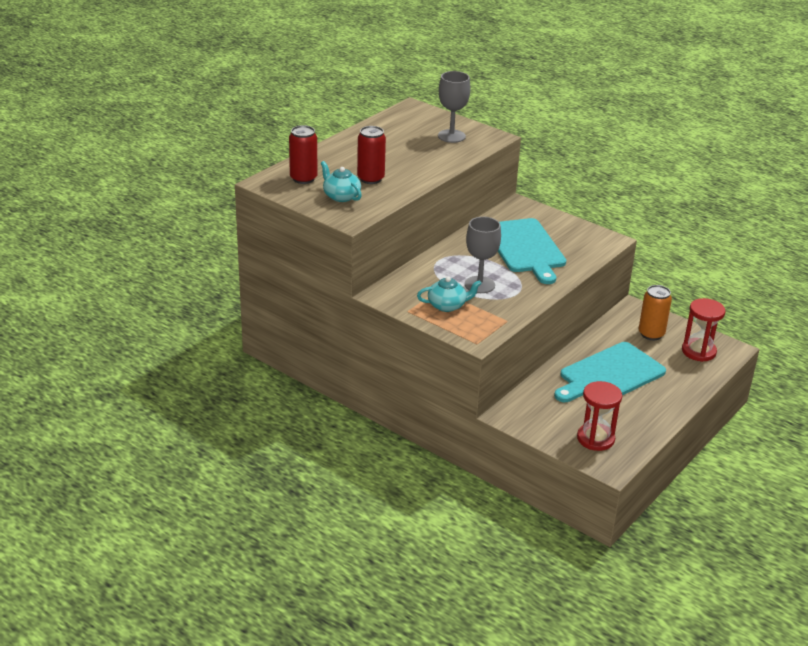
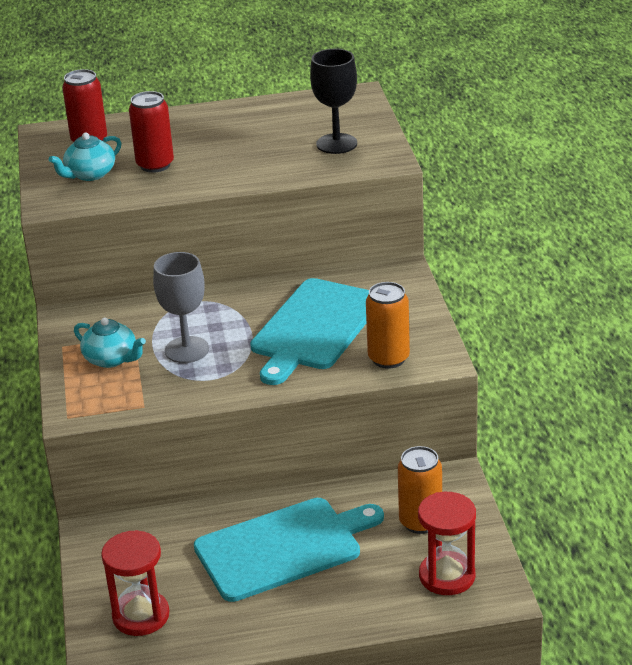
camera: 45 degrees right, 0 degrees up
turquoise teapot [321,161,362,202] -> turquoise teapot turned 135 degrees counterclockwise [49,133,121,181]
grey goblet [438,71,471,143] -> black goblet [310,49,357,154]
turquoise cutting board [554,342,666,402] -> turquoise cutting board turned 150 degrees clockwise [194,498,384,602]
none -> orange can [366,282,410,369]

